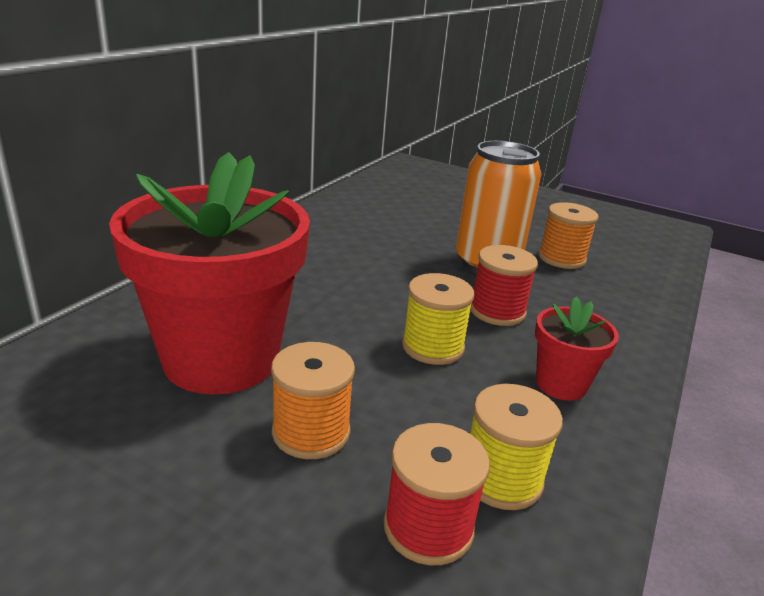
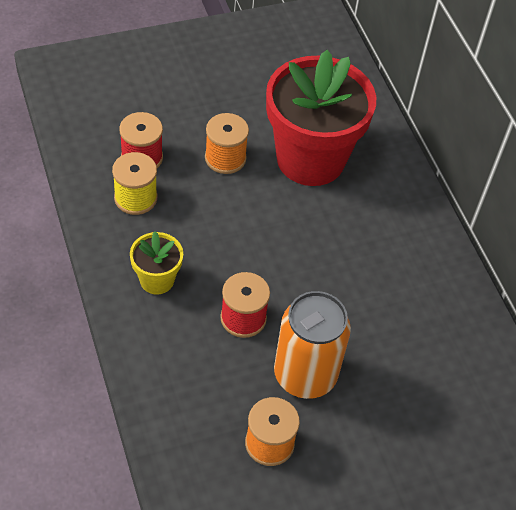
camera: 130 degrees right, 25 degrees up
yellow spool [402,273,474,365] -> none
red flower pot [535,296,619,401] -> yellow flower pot [130,231,183,295]

